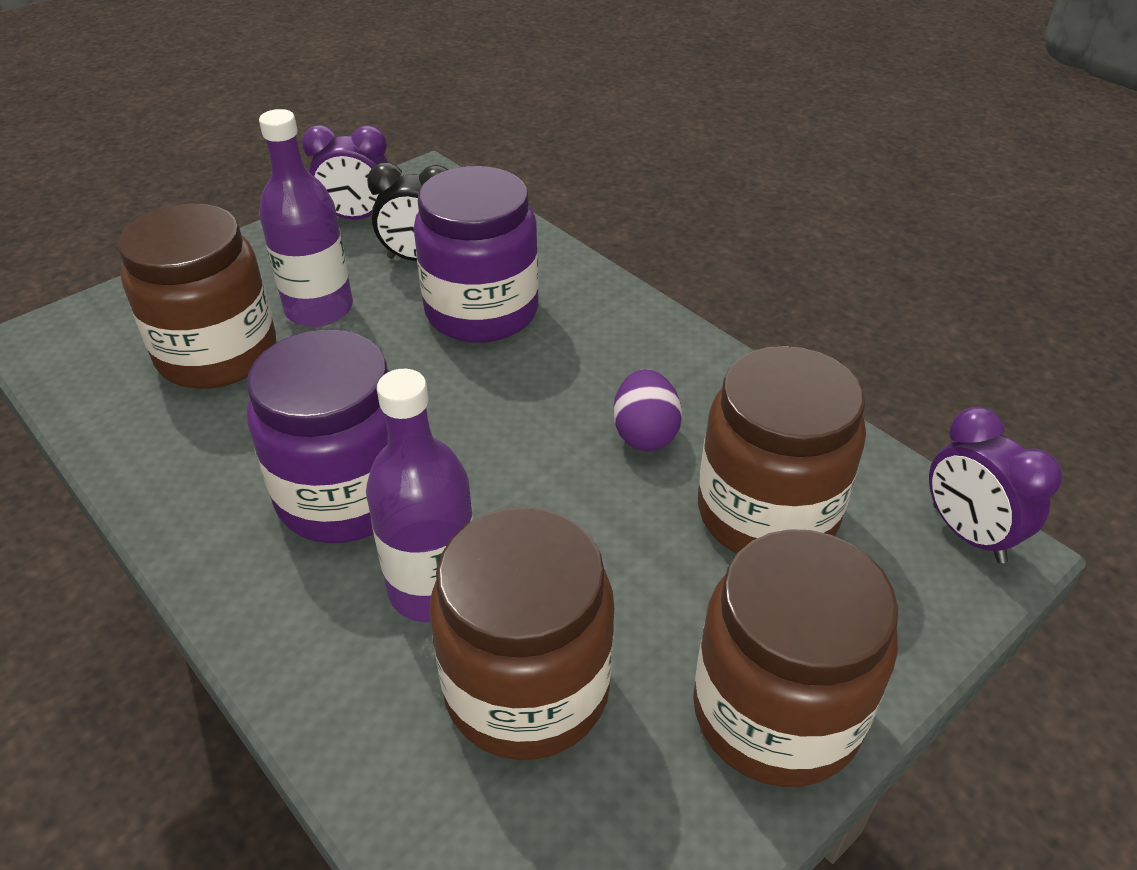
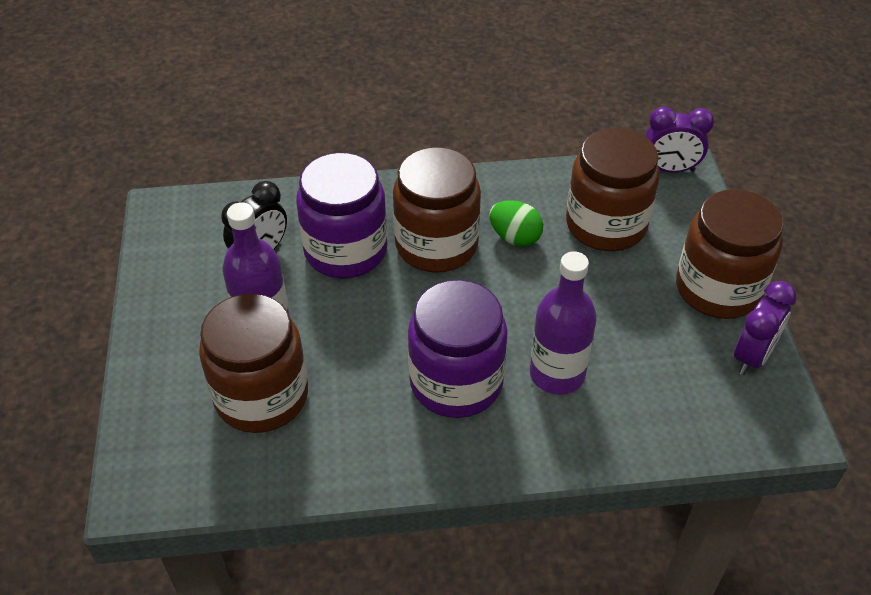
camera: 55 degrees left, 5 degrees up
purple clock [302,125,388,219] -> purple clock moved to [734,281,796,375]
brown jar [429,507,614,760] -> brown jar moved to [393,147,481,273]
purple egg [613,369,682,451] -> green egg [490,200,543,246]

